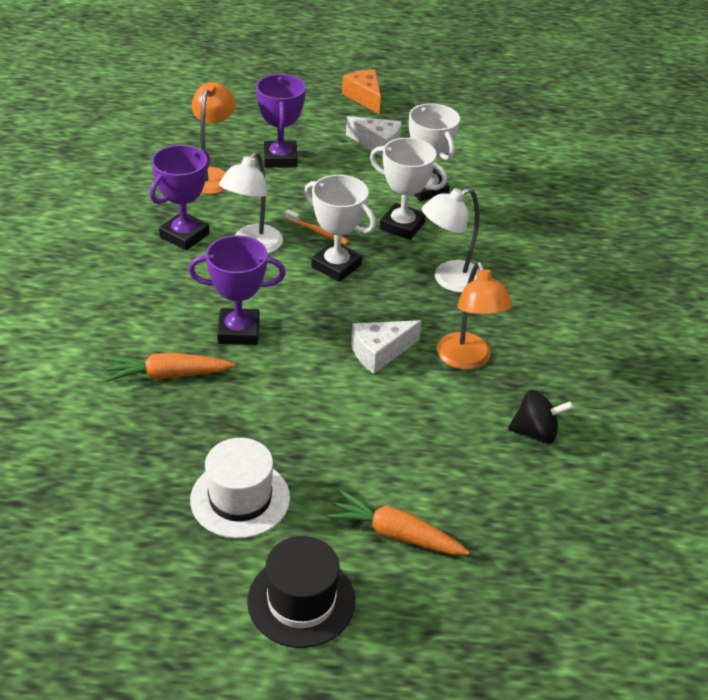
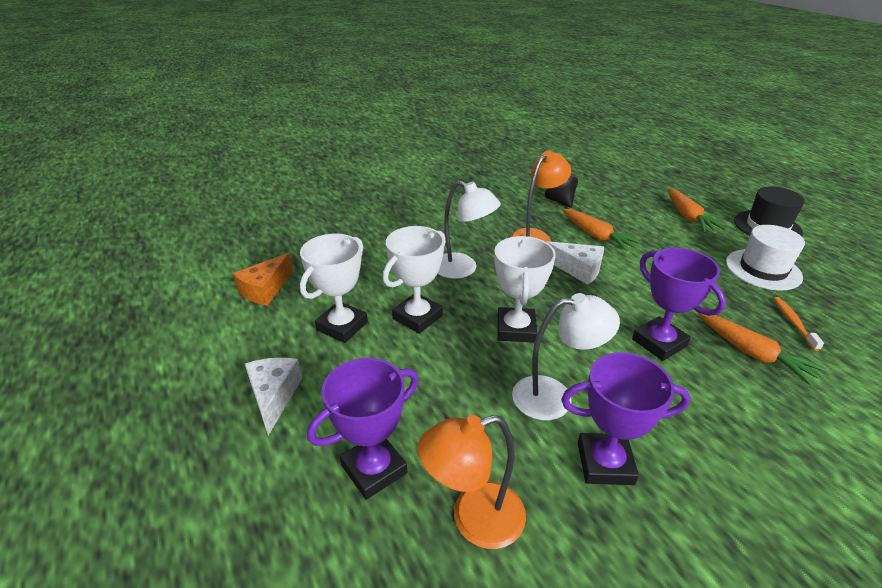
camera: 120 degrees left, 5 degrees down
orange toothbrush [285,209,349,245] -> orange toothbrush moved to [773,297,824,351]
orange cheese [342,70,381,114] -> orange cheese moved to [233,253,293,306]
white trophy [370,138,447,240] -> white trophy turned 45 degrees clockwise [383,226,446,334]
none -> orange carrot [563,209,642,252]

